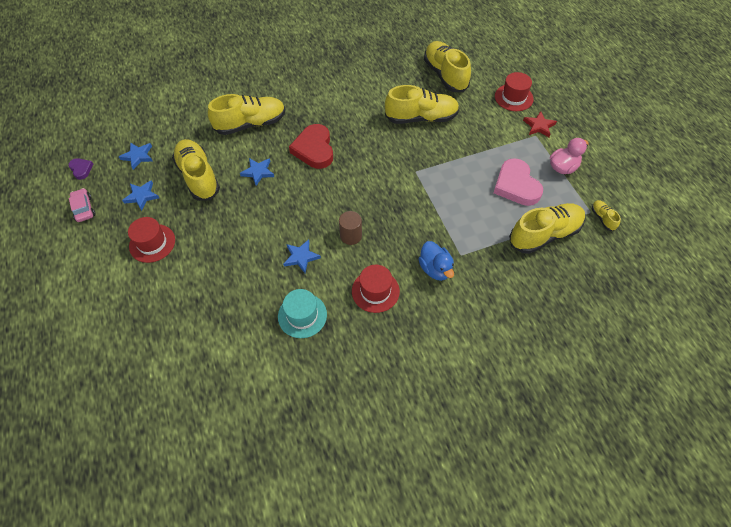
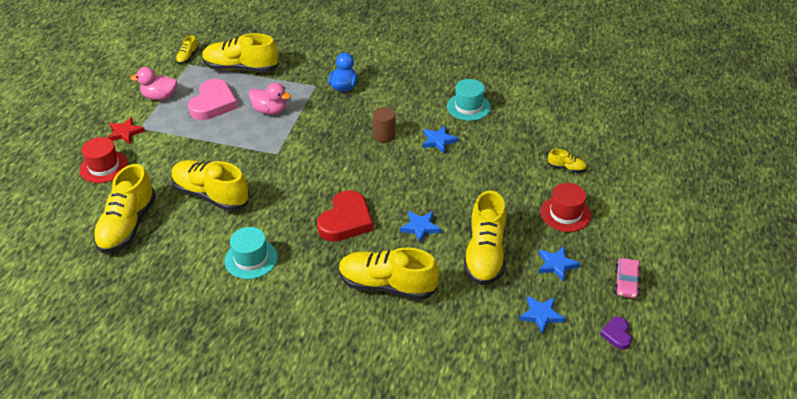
camera: 145 degrees left, 15 degrees down
red hat [352,265,400,313] -> none
none -> turquoise hat [225,227,278,279]
none -> pink duck [249,83,291,115]
none -> yellow shoe [547,149,587,173]

